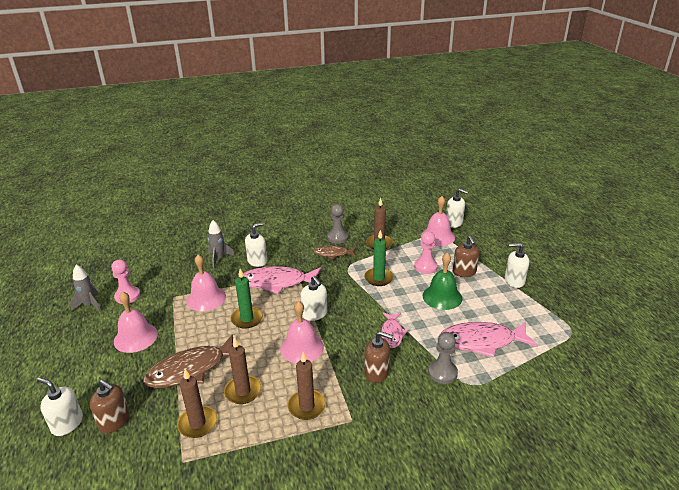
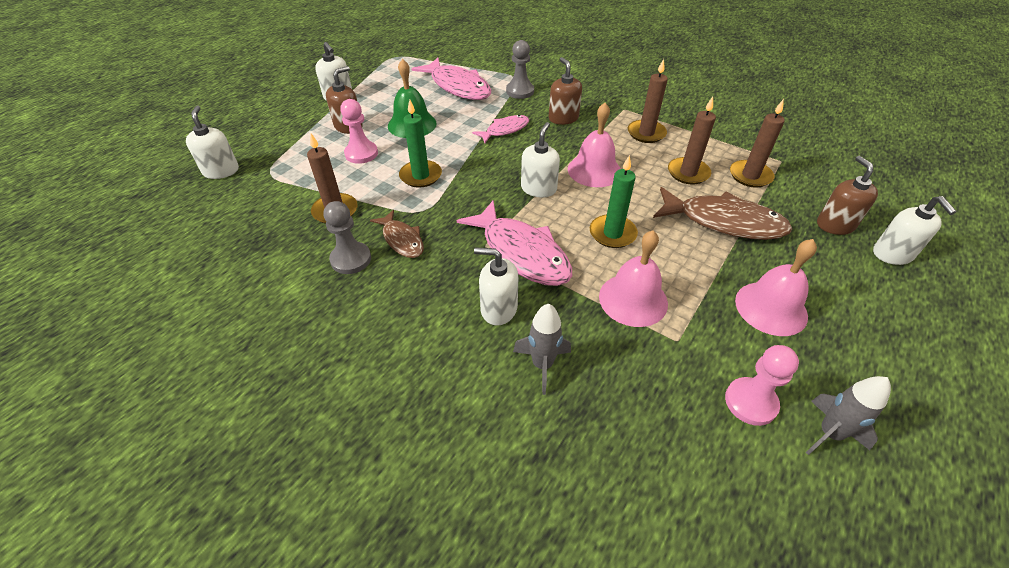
camera: 130 degrees left, 15 degrees up
pink bell [421,196,455,246] -> none

